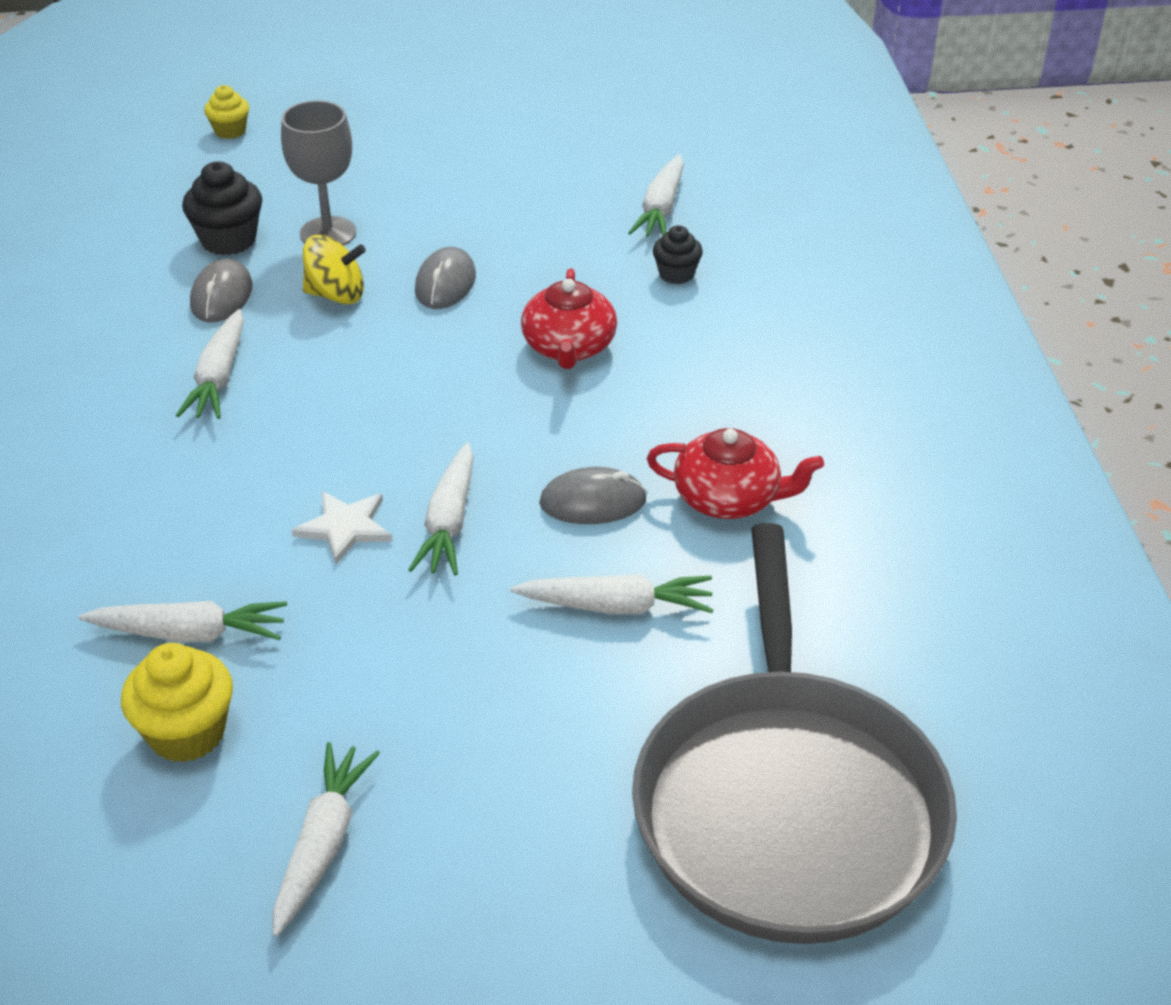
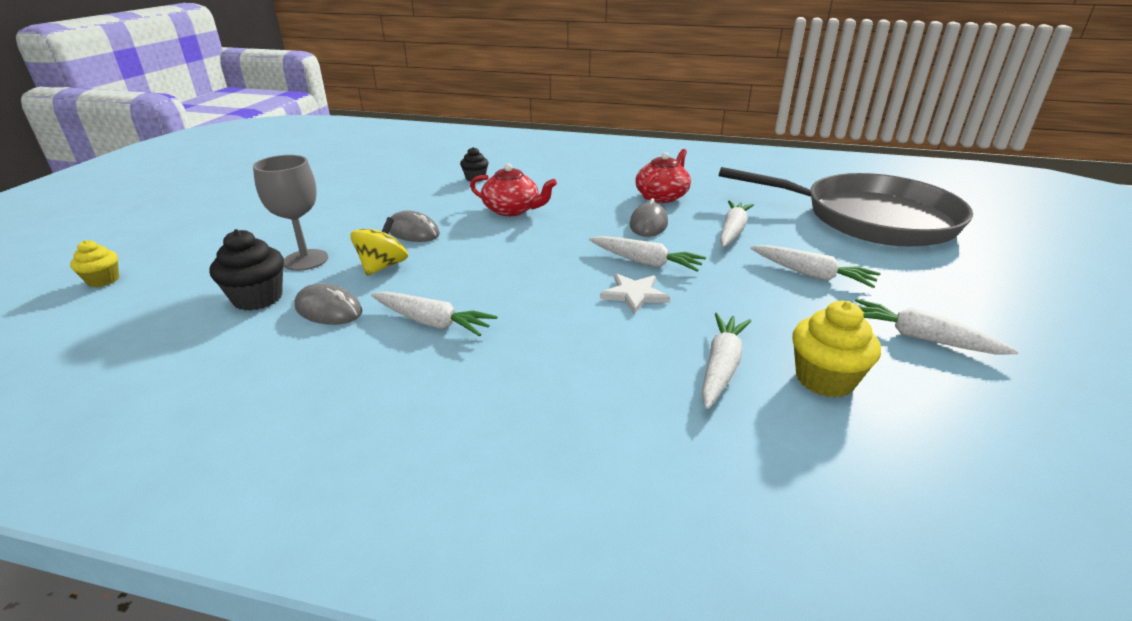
camera: 70 degrees left, 10 degrees down
white carrot [628,154,684,237] -> white carrot moved to [750,245,881,288]

